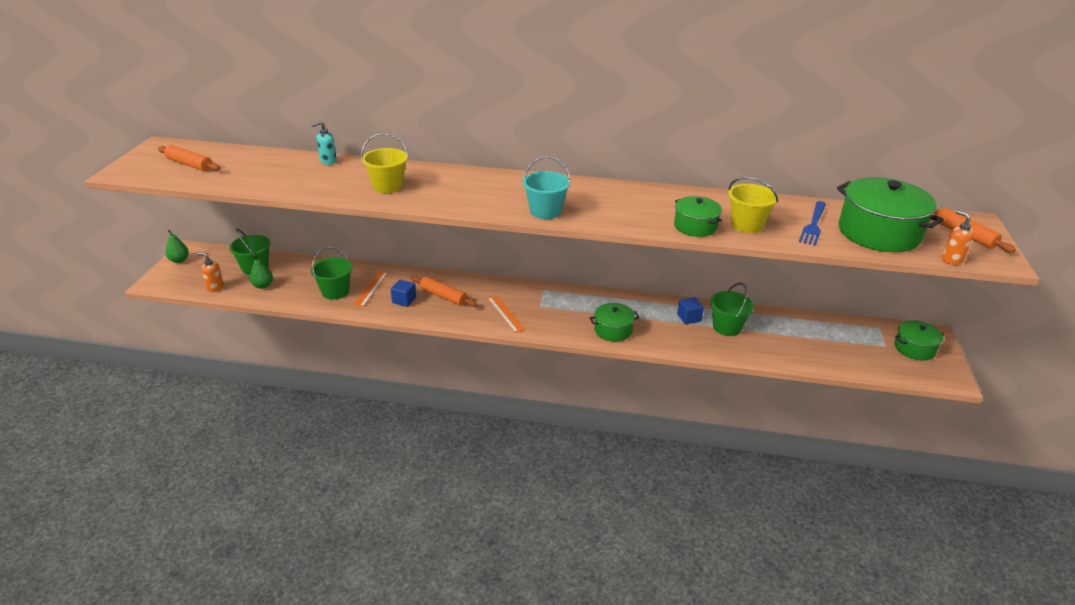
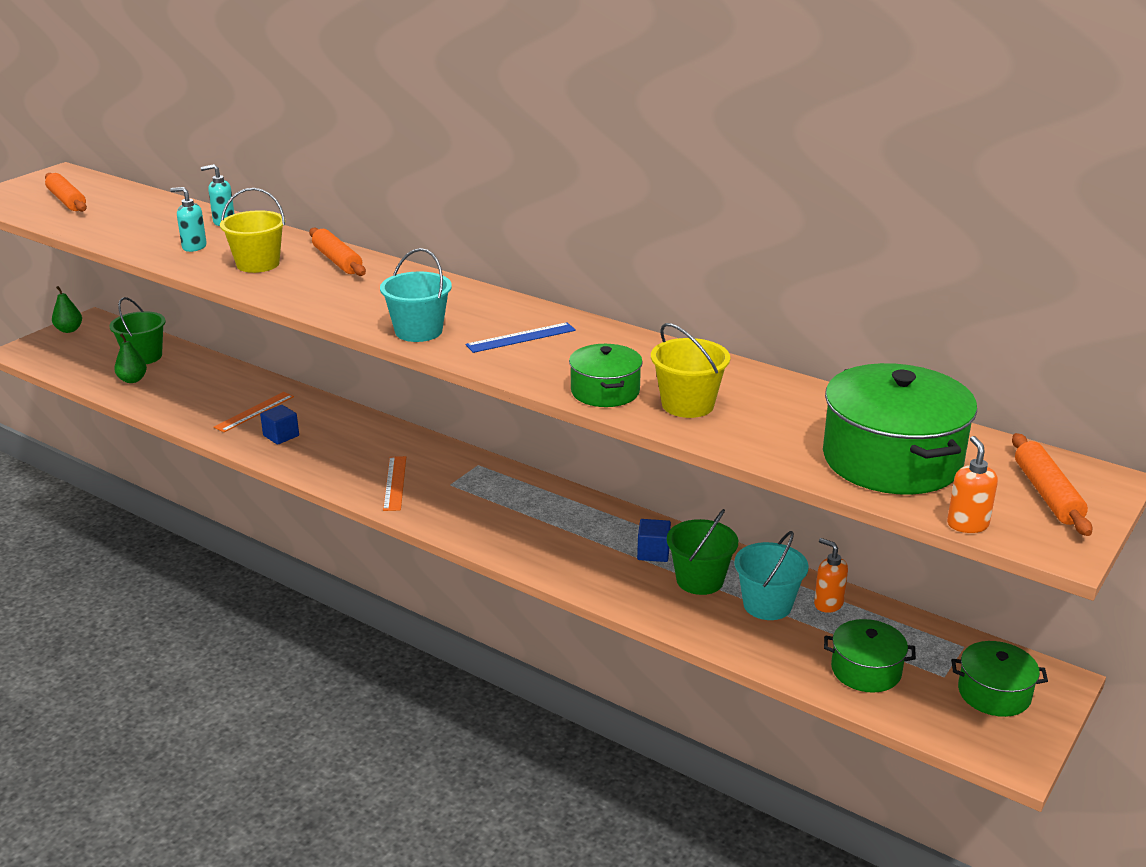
camera: 25 degrees right, 5 degrees down
orange soap dispenser [197,252,224,292] -> orange soap dispenser moved to [814,538,848,613]
green bucket [311,247,352,300] -> none
orange rolling pin [411,276,477,307] -> orange rolling pin moved to [309,228,366,276]
green pot [590,303,639,342] -> green pot moved to [824,619,916,693]
blue fork [799,201,826,246] -> none
none -> turquoise soap dispenser [170,187,207,252]
none -> blue ruler [466,322,576,353]
none -> turquoise bucket [734,531,809,620]

